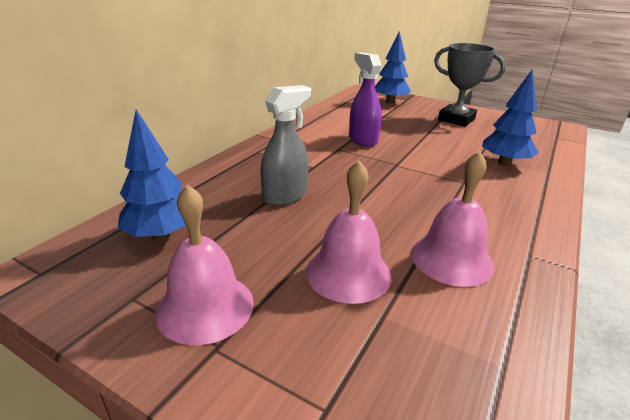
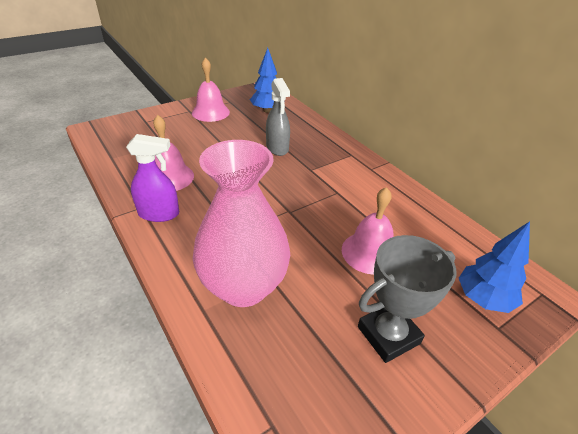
camera: 115 degrees right, 10 degrees up
pink bell [306,161,392,304] -> pink bell moved to [342,187,394,275]
purple spray bottle [349,53,382,147] -> purple spray bottle moved to [126,134,179,222]
blue tree [482,69,538,166] -> pink vase [193,140,290,307]

